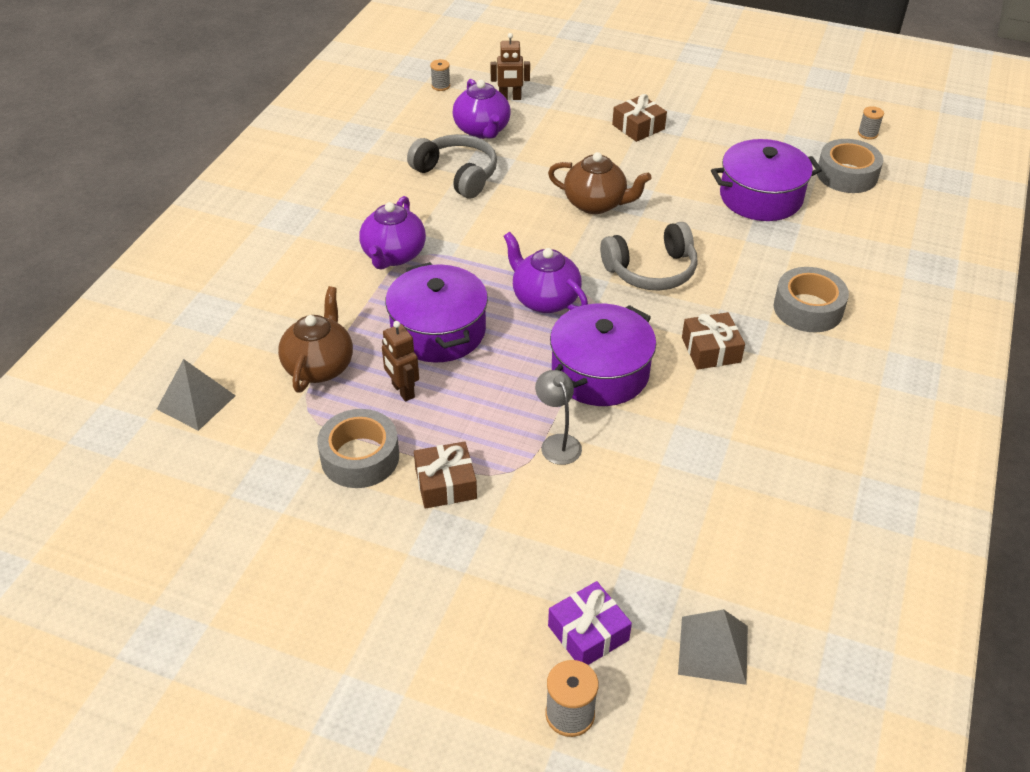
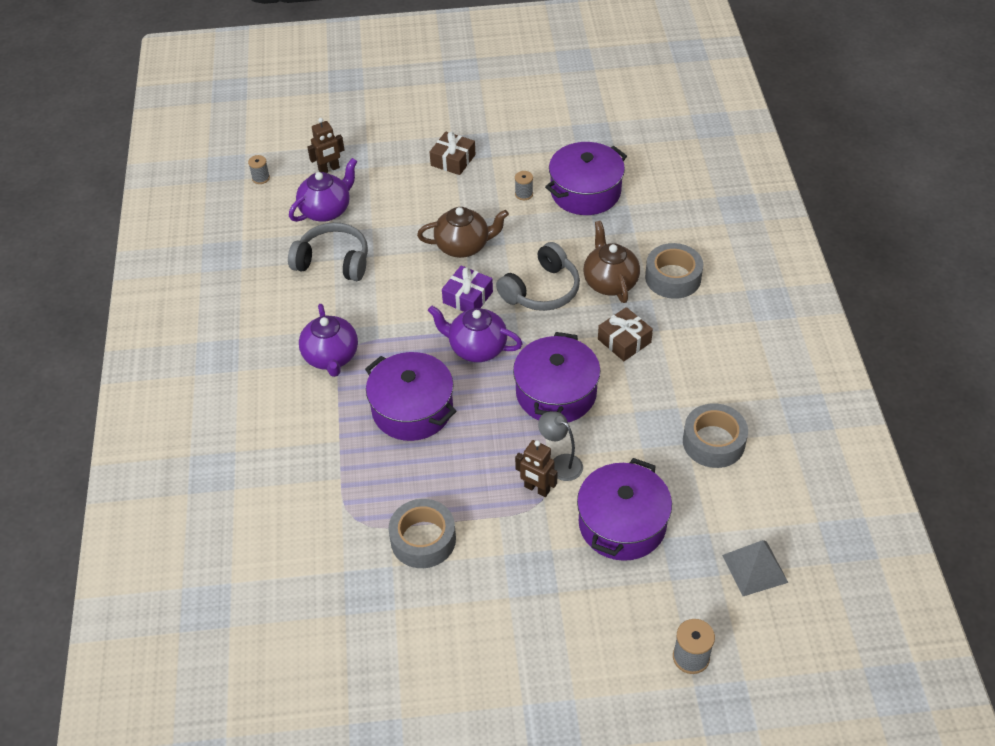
camera: 25 degrees left, 5 degrees up
grey pyramid [157,359,236,431] -> none
brown teapot [278,286,353,392] -> brown teapot moved to [584,221,640,303]
brown robot [382,321,419,401] -> brown robot moved to [515,440,558,497]
brown gift [414,441,477,509] -> none
purple teapot [453,79,511,139] -> purple teapot turned 90 degrees counterclockwise [289,158,357,222]
purple gift [548,581,632,665] -> purple gift moved to [442,266,493,312]
grey tape [817,139,883,193] -> grey tape moved to [683,403,748,468]
grey spool [858,106,884,140] -> grey spool moved to [515,171,533,200]
none -> purple pot [577,458,672,561]

